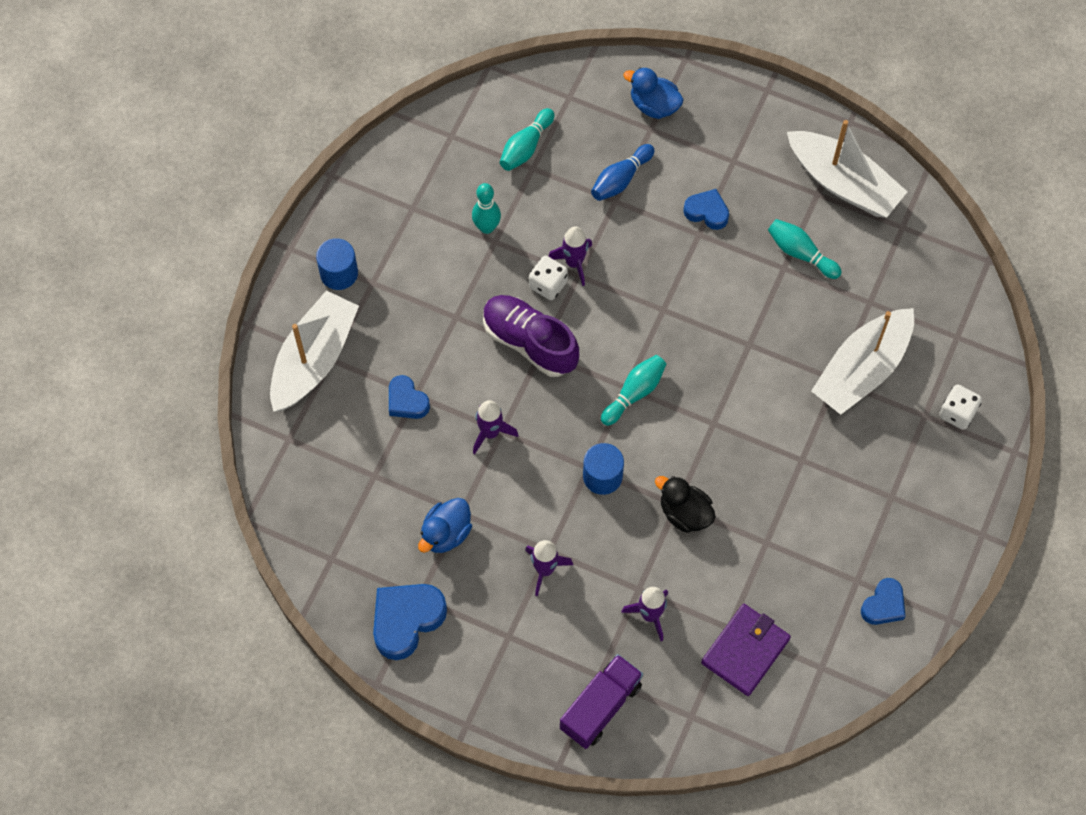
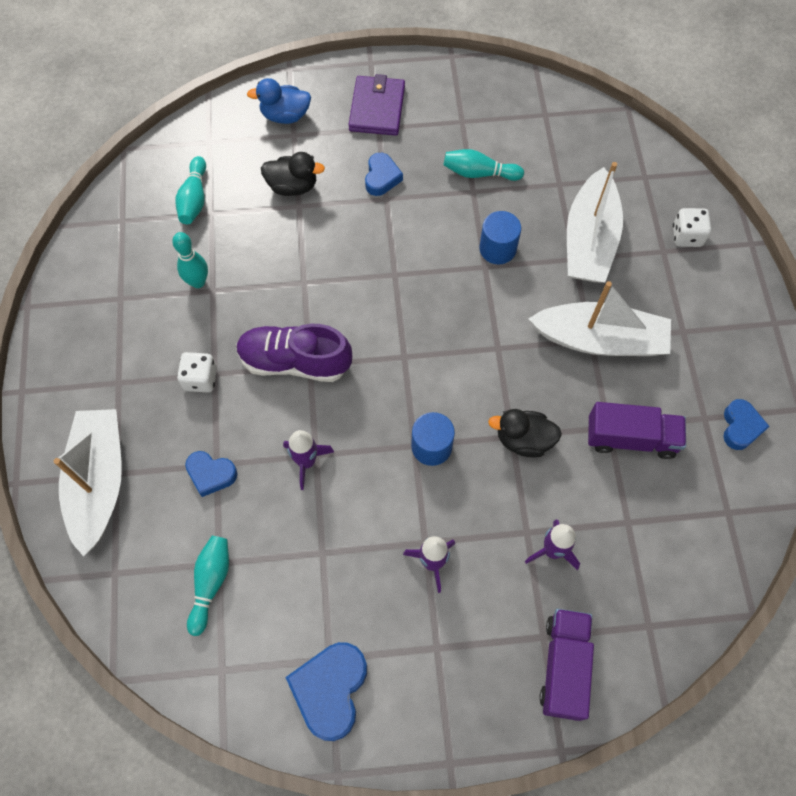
camera: 30 degrees left, 0 degrees up
blue cylinder [316,238,358,290] -> blue cylinder moved to [479,211,521,264]
blue duck [418,498,472,553] -> none
white dice [529,256,568,300] -> white dice moved to [177,352,217,393]
purple rocket [549,226,592,286] -> none
blue bowling pin [591,144,655,201] -> black duck [261,152,325,196]
turquoise bowling pin [601,355,666,426] -> turquoise bowling pin moved to [187,536,229,636]
blue heart [683,189,729,230] -> blue heart turned 105 degrees clockwise [365,153,403,196]
purple wallet [701,604,791,696] -> purple wallet moved to [349,74,405,136]
white boat [787,120,907,217] -> white boat moved to [529,281,671,356]
none -> purple truck [588,402,686,459]

